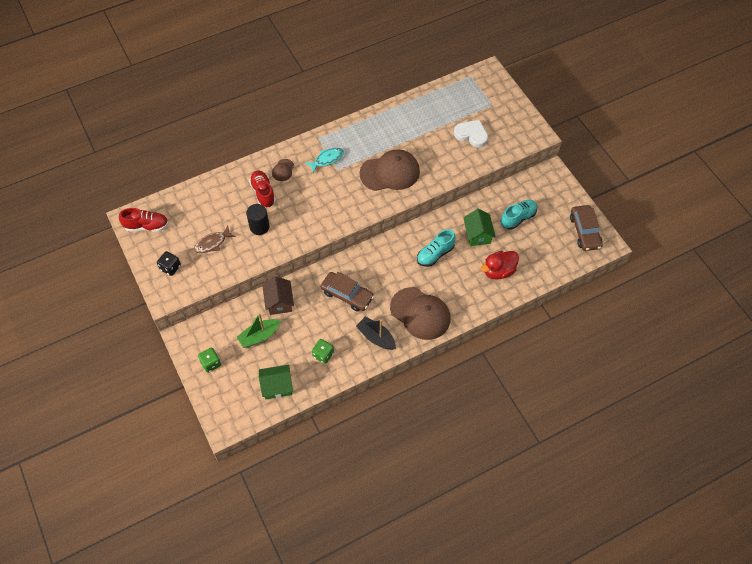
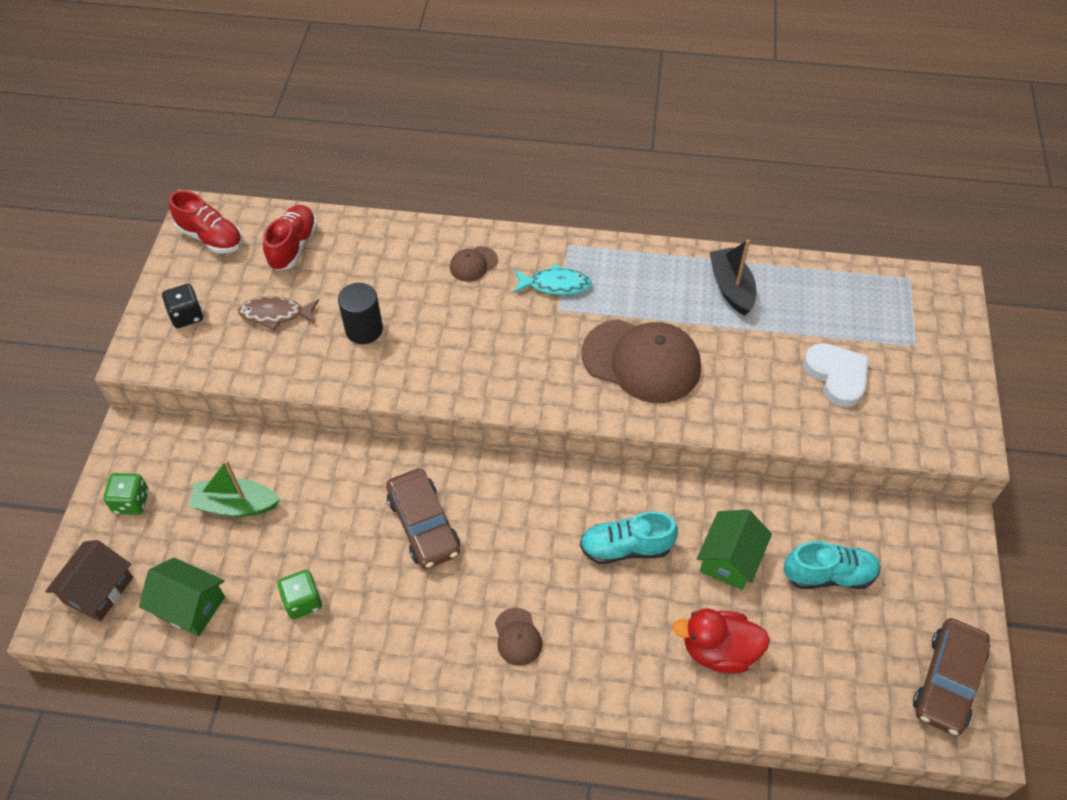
camera: 35 degrees right, 5 degrees down
red shoe [249,170,276,208] -> red shoe moved to [263,205,317,271]
brown house [262,276,294,315] -> brown house moved to [45,540,133,622]
black boat [356,316,396,350] -> black boat moved to [709,240,756,316]
brown cap [390,287,450,340] -> brown cap [495,608,542,666], size x0.45

